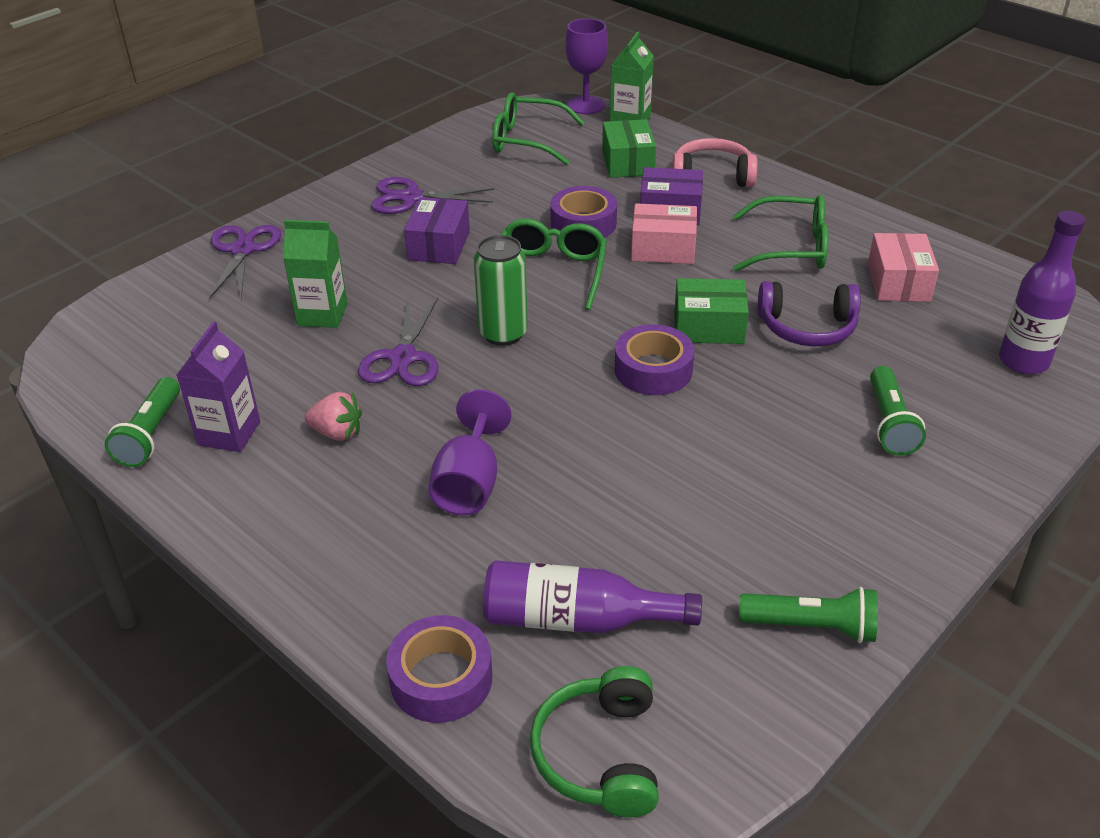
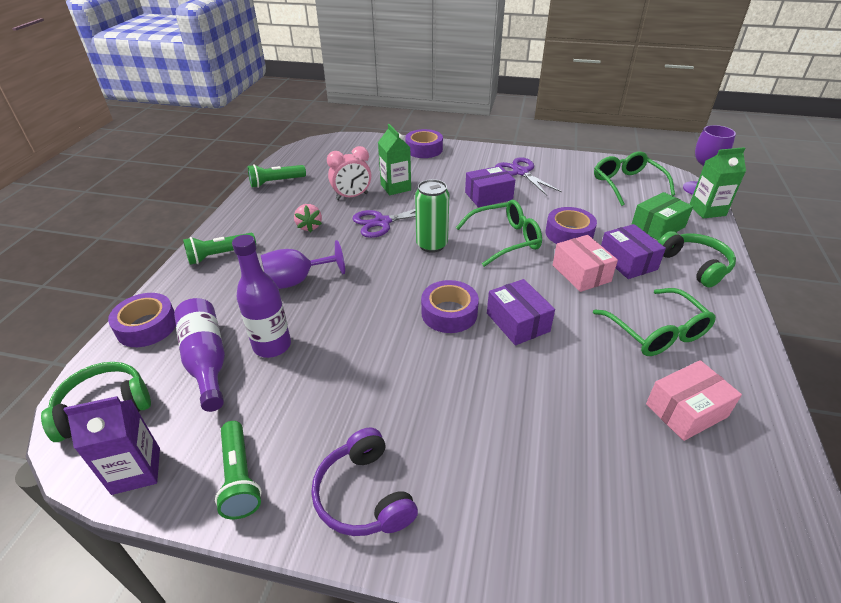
camera: 60 degrees right, 0 degrees up
purple carton [177,321,260,452] -> purple carton moved to [64,396,160,495]
purple scissors [209,225,281,299] -> purple tape [405,129,443,158]
pink headphones [672,138,758,187] -> green headphones [658,231,736,288]
green box [675,278,749,344] -> purple box [487,279,555,345]
purple headphones [758,281,861,347] -> purple headphones moved to [311,428,418,536]
green flashlight [870,366,926,456] -> green flashlight moved to [183,233,256,265]
purple bottle [999,211,1086,374] -> purple bottle moved to [232,235,291,358]
none -> pink clock [327,146,371,200]

